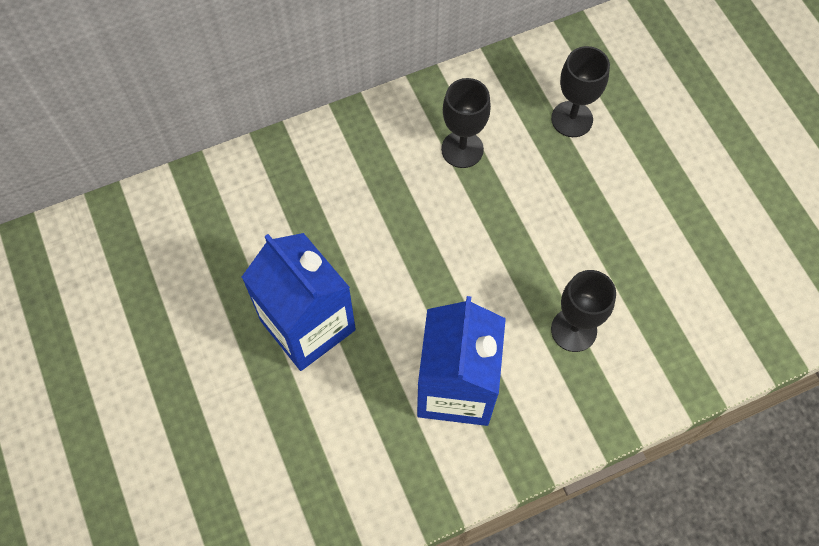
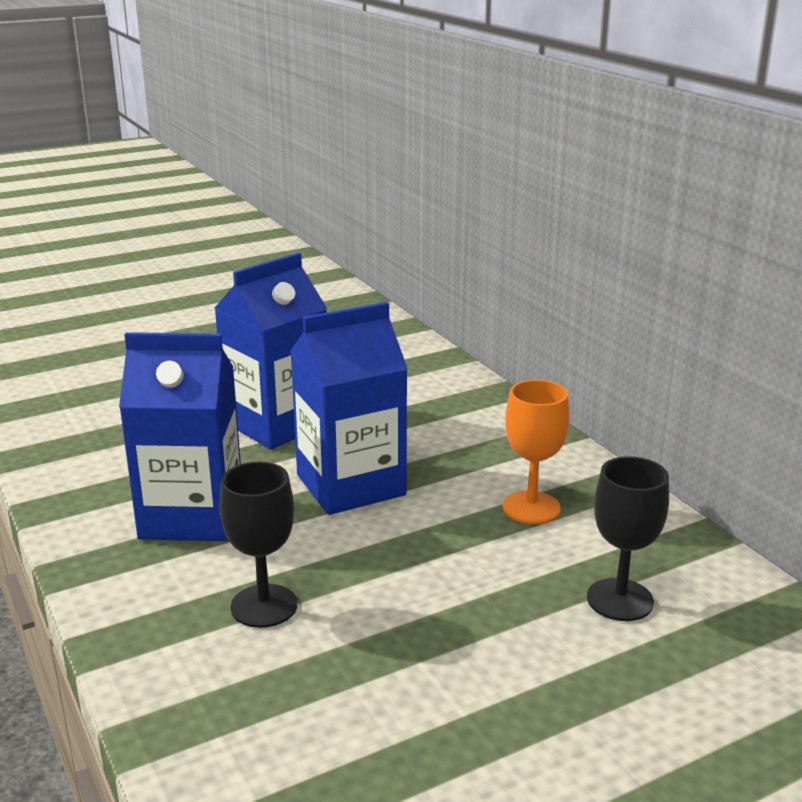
camera: 85 degrees right, 40 degrees down
black goblet [441,78,491,168] -> orange goblet [502,380,570,524]
none -> blue carton [290,302,408,515]

